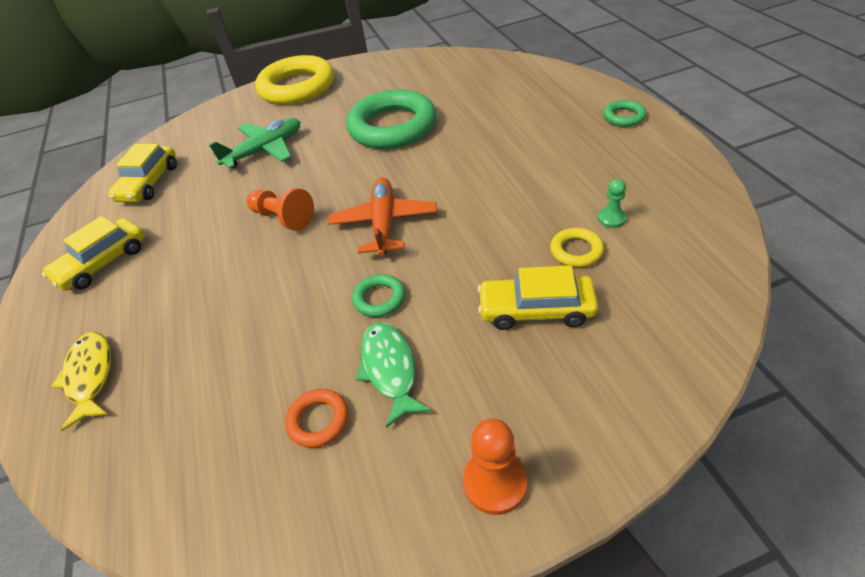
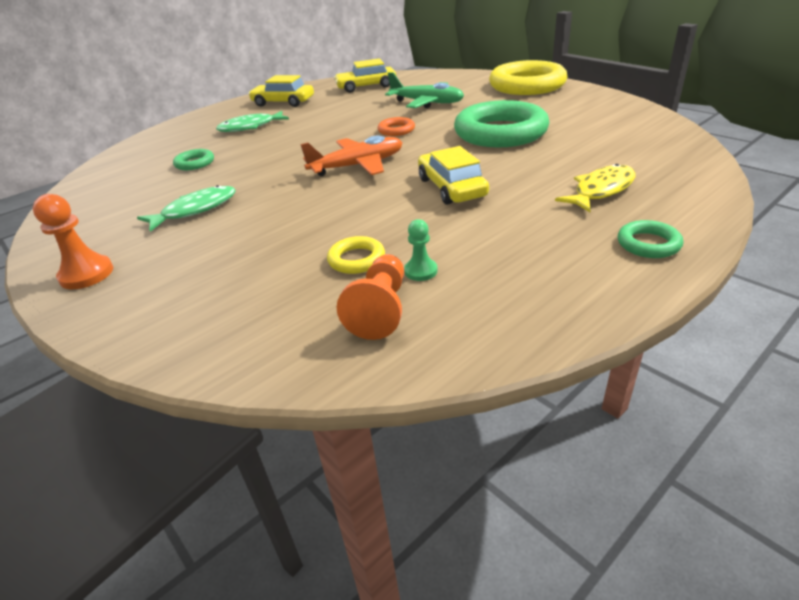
camera: 65 degrees right, 10 degrees down
yellow fish [51,332,111,431] -> yellow fish moved to [555,164,636,212]
orange pawn [247,188,314,231] -> orange pawn moved to [336,254,404,340]
orange ring [285,389,348,448] -> orange ring moved to [378,117,415,136]
green ring [352,274,405,317] -> green ring moved to [173,149,214,170]
yellow car [478,265,598,330] -> yellow car moved to [418,146,489,205]
none -> green fish [216,111,289,132]

